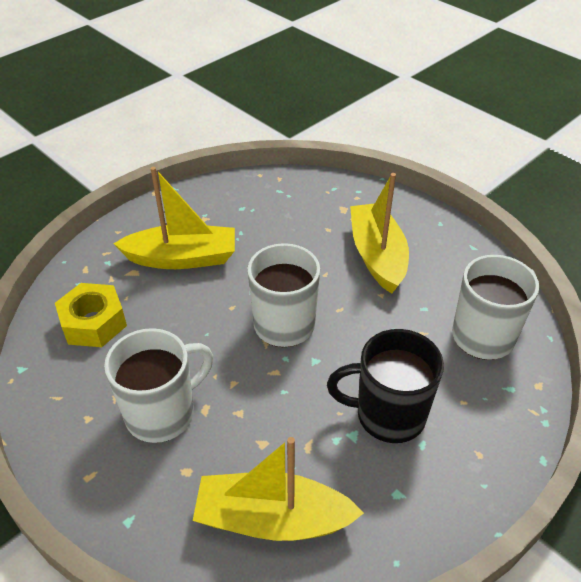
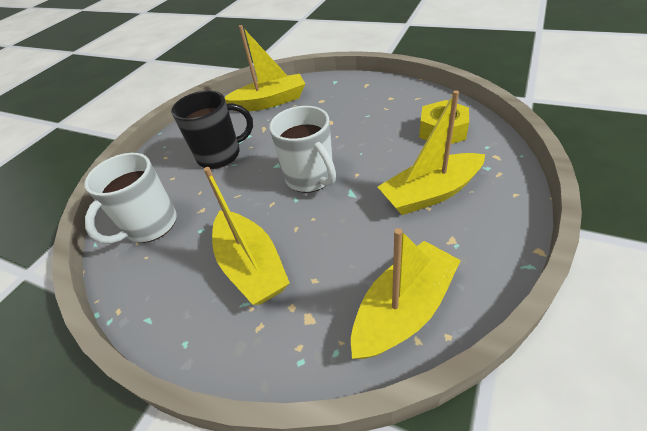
camera: 165 degrees right, 0 degrees up
white mug [104,328,213,443] -> none
none -> yellow boat [351,228,461,359]

